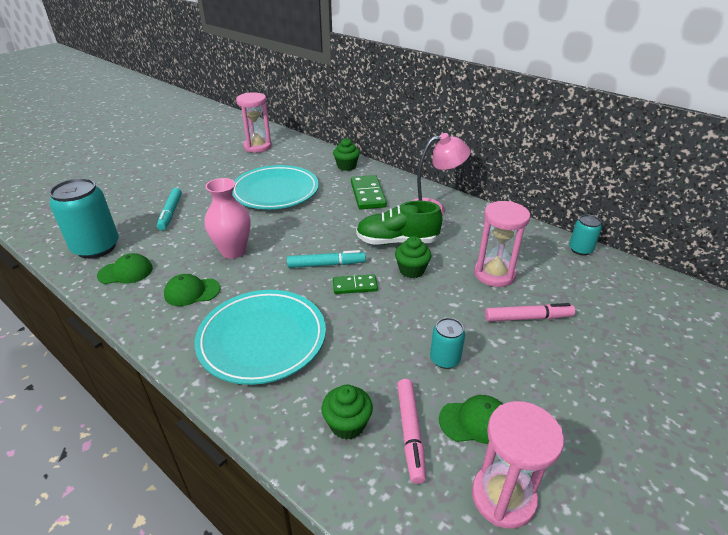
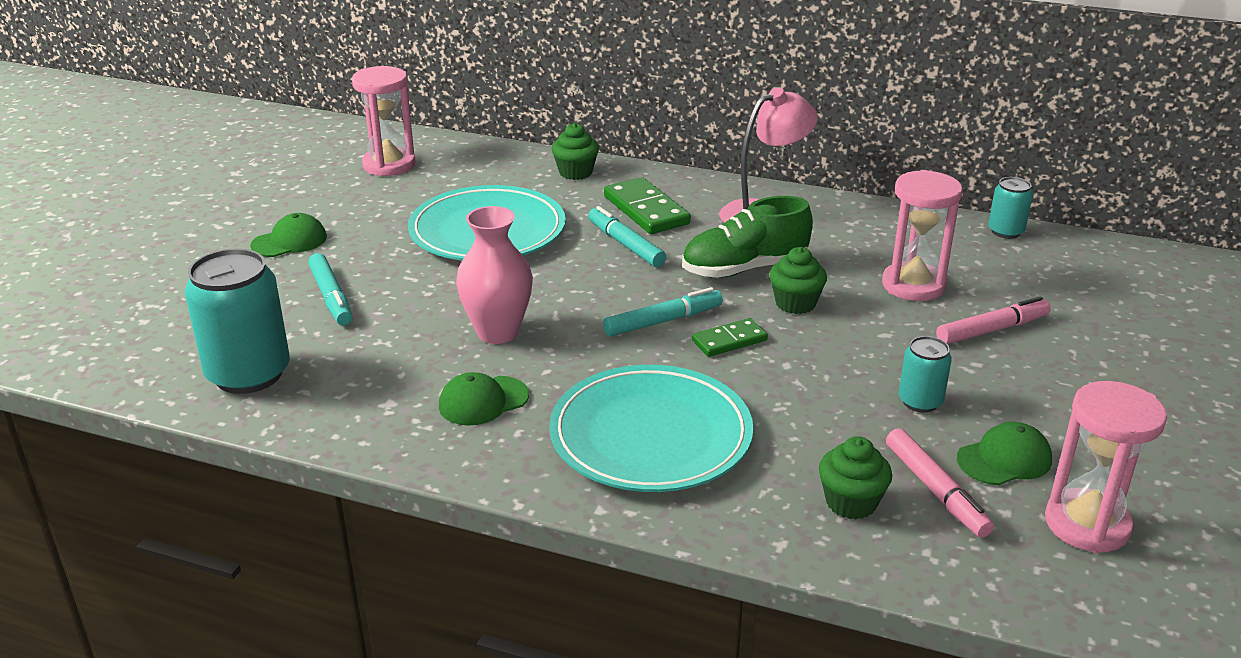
camera: 20 degrees left, 5 degrees down
green cap [97,253,153,284] -> green cap moved to [250,213,327,257]
none -> turquoise marker [588,206,666,267]

